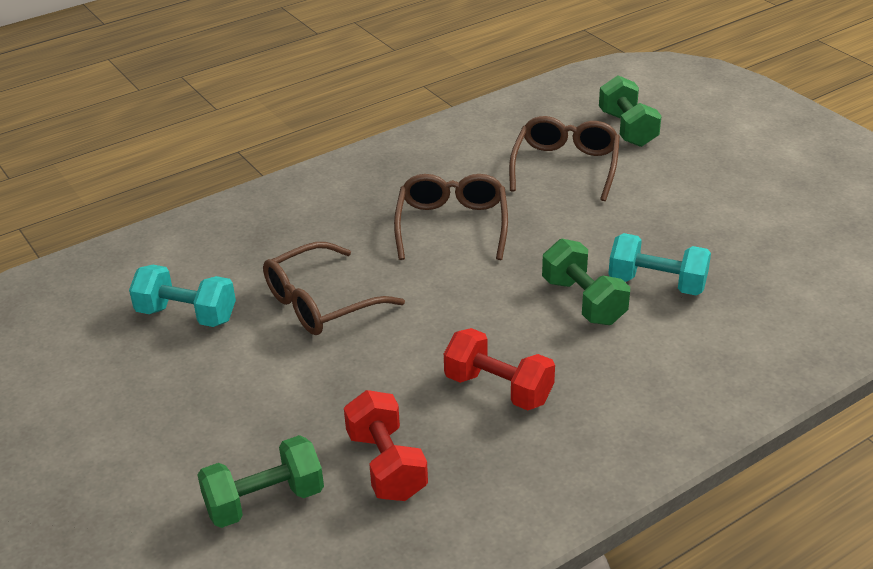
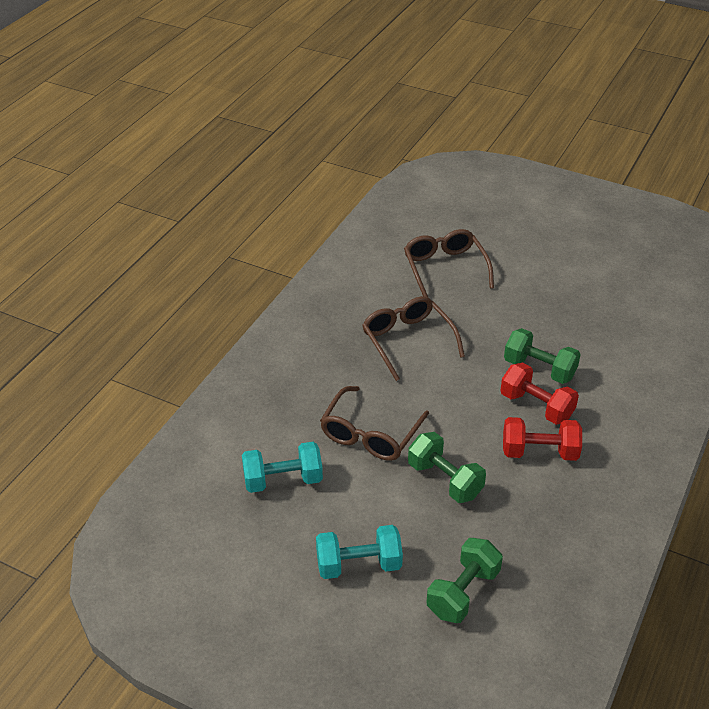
camera: 30 degrees left, 5 degrees up
red dumbbell [344,390,428,501] -> red dumbbell moved to [500,362,579,425]
green dumbbell [599,76,661,147] -> green dumbbell moved to [408,432,486,503]
turquoise dumbbell [608,233,711,296] -> turquoise dumbbell moved to [316,525,403,579]

